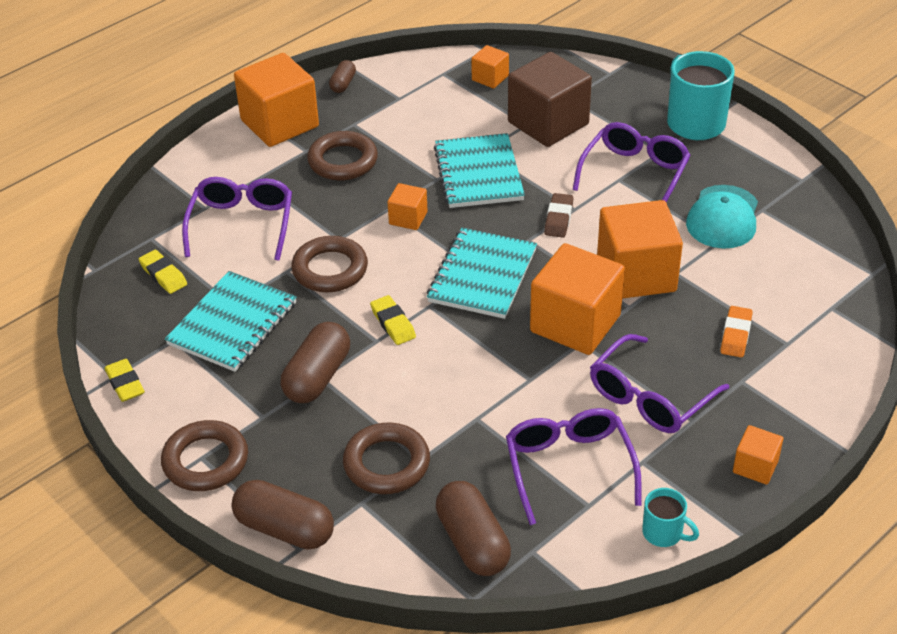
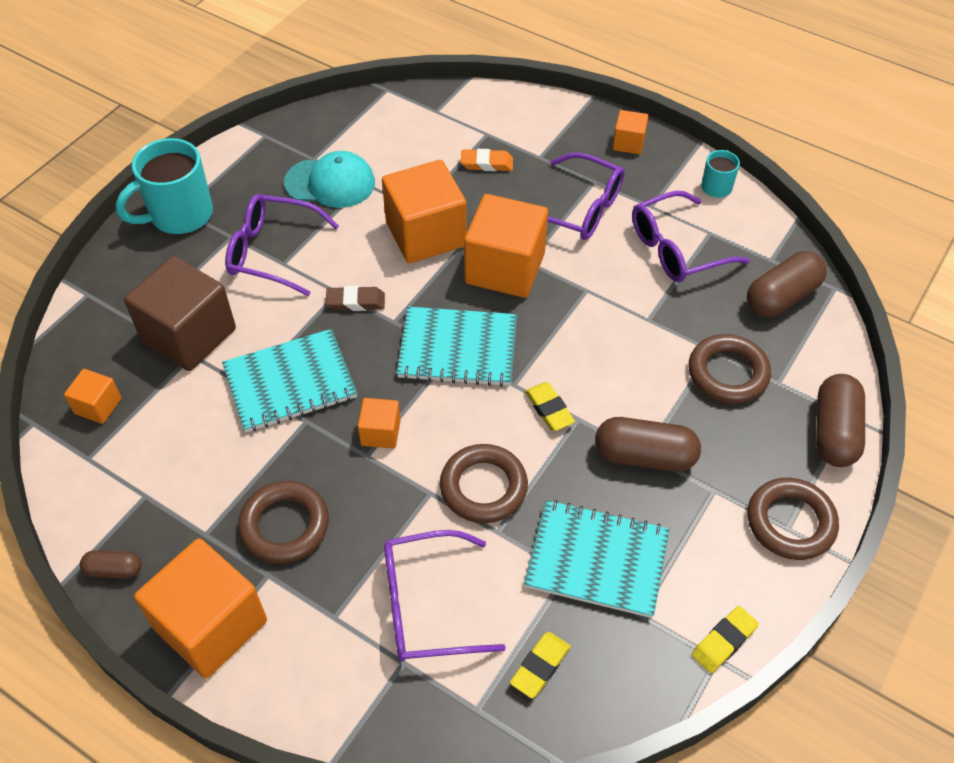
camera: 105 degrees left, 10 degrees up
yellow eraser [370,295,416,345] -> yellow eraser turned 75 degrees counterclockwise [525,382,575,431]

